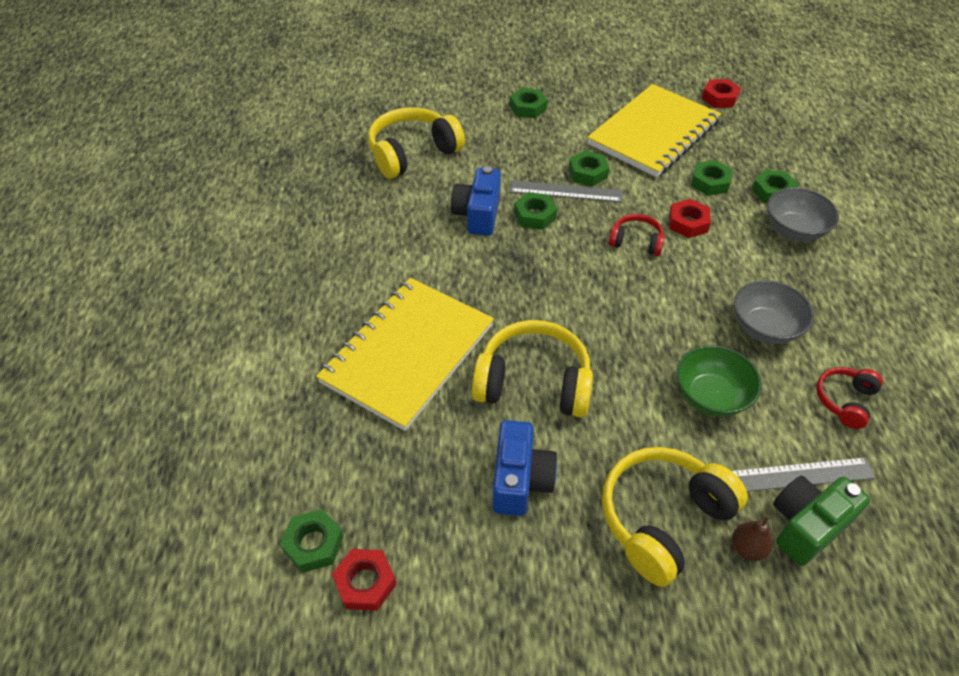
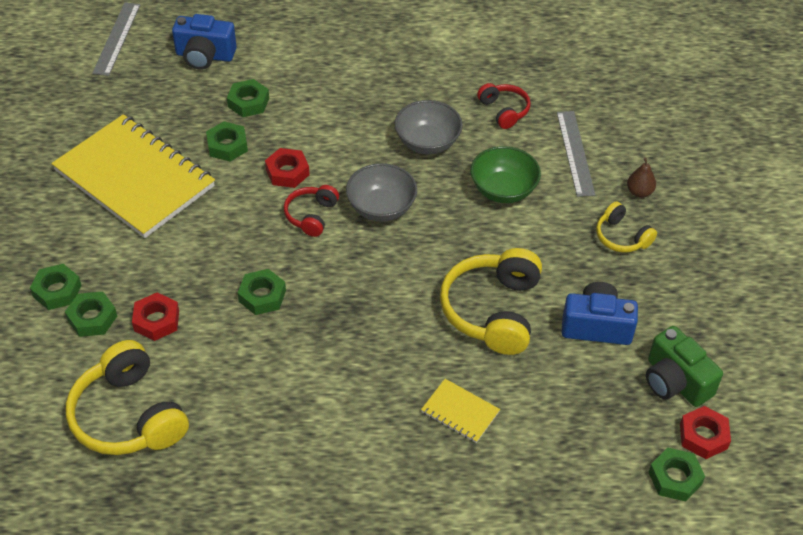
camera: 90 degrees left, 0 degrees up
yellow notebook [316,278,494,431] -> yellow notebook [421,379,500,443], size x0.41
blue camera [451,166,501,236] -> blue camera moved to [172,14,237,70]
grey ruler [510,180,623,202] -> grey ruler moved to [92,2,140,76]
green nut [568,150,609,186] -> green nut moved to [65,292,117,337]
yellow headphones [602,447,748,587] -> yellow headphones [596,202,657,253], size x0.54
red nut [702,79,741,108] -> red nut moved to [132,292,179,341]
grey bowl [767,188,839,241] -> grey bowl moved to [346,163,417,222]
green camera [773,475,870,566] -> green camera moved to [646,326,723,407]
red headphones [816,367,883,429] -> red headphones turned 150 degrees counterclockwise [477,83,531,129]

